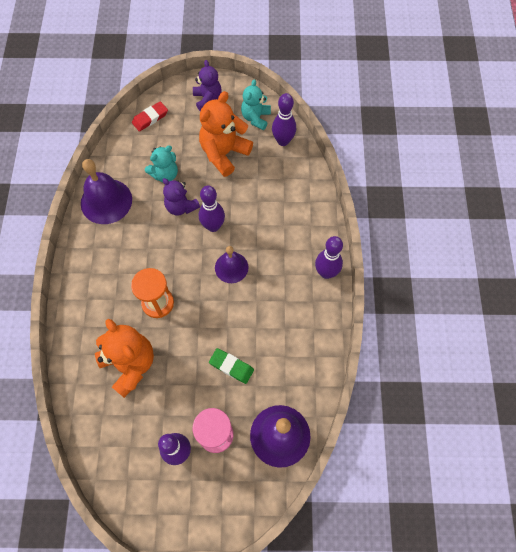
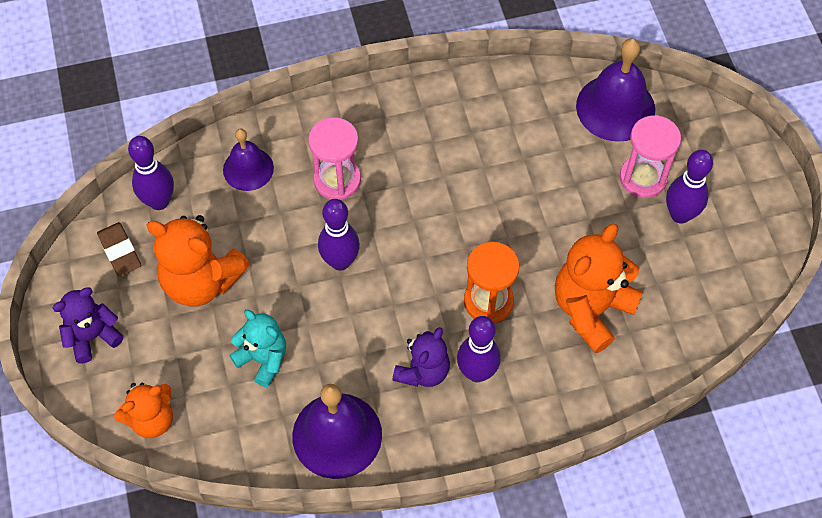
camera: 105 degrees left, 5 degrees down
red eraser [132,101,168,132] -> orange teddy bear [114,383,173,438]
purple teddy bear [163,178,200,216] -> purple teddy bear moved to [392,327,450,387]
green eraser [209,348,254,384] -> none
purple bell [215,246,249,283] -> purple bell moved to [223,129,274,191]
turquoise teddy bear [241,79,271,130] -> brown eraser [97,222,141,276]
purple bowling pin [315,236,343,279] -> purple bowling pin moved to [457,316,501,382]
none -> pink hourglass [308,117,361,200]

